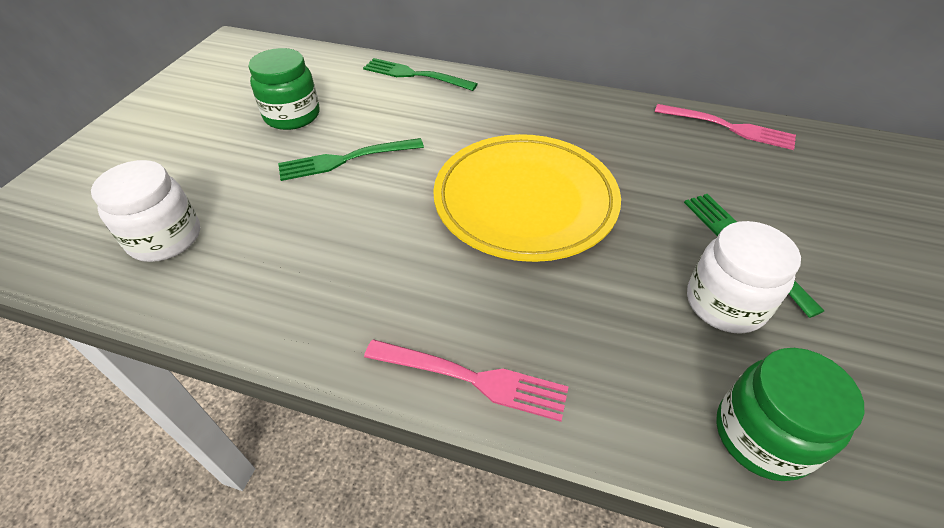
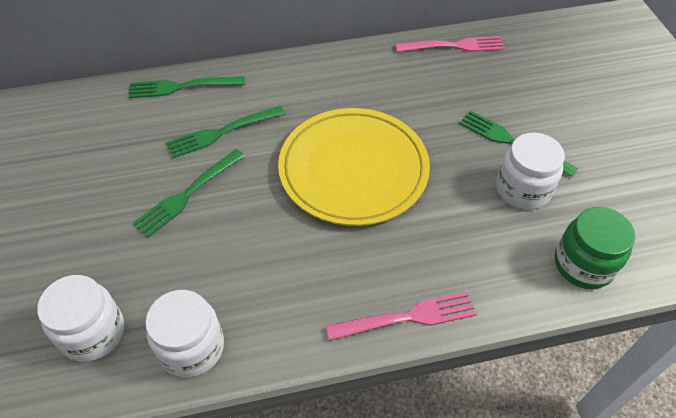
camera: 30 degrees left, 5 degrees up
green jar [249,48,320,130] -> none
none -> white jar [145,290,224,378]
none -> green fork [166,106,285,158]

